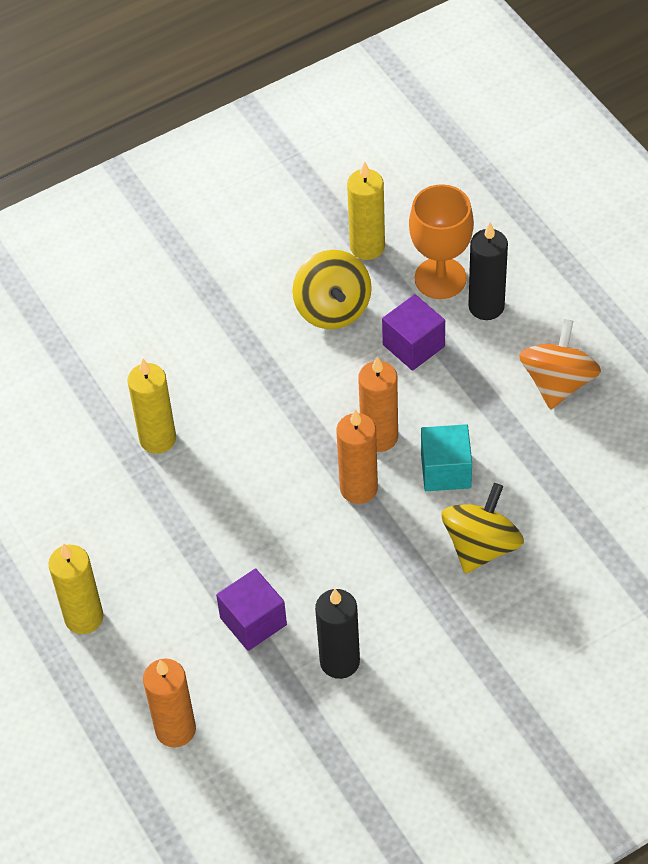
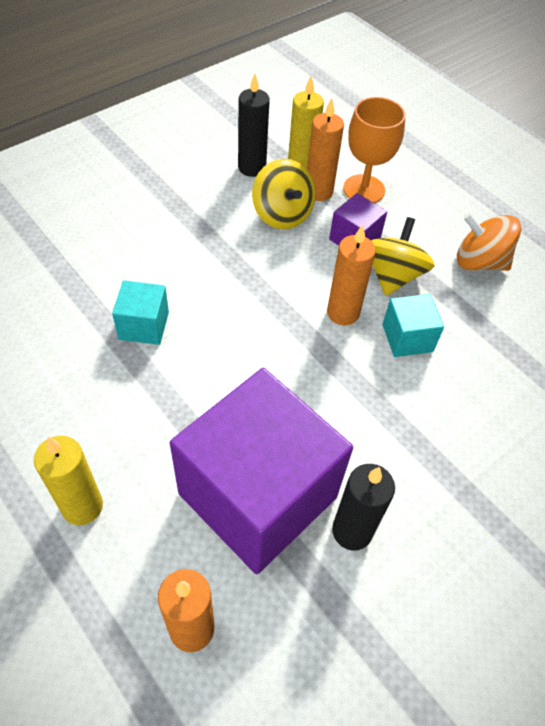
camera: 15 degrees left, 0 degrees up
yellow candle [127,359,176,454] -> turquoise cube [112,280,169,345]
purple cube [216,568,287,651] -> purple cube [170,368,353,574], size x2.32
orange candle [336,409,378,504] -> orange candle moved to [307,98,344,201]
yellow spinning top [441,483,524,574] -> yellow spinning top moved to [371,217,435,296]
black candle [469,222,508,320] -> black candle moved to [238,74,270,177]
orange spinning top [519,319,601,410] -> orange spinning top turned 75 degrees counterclockwise [457,213,522,271]

